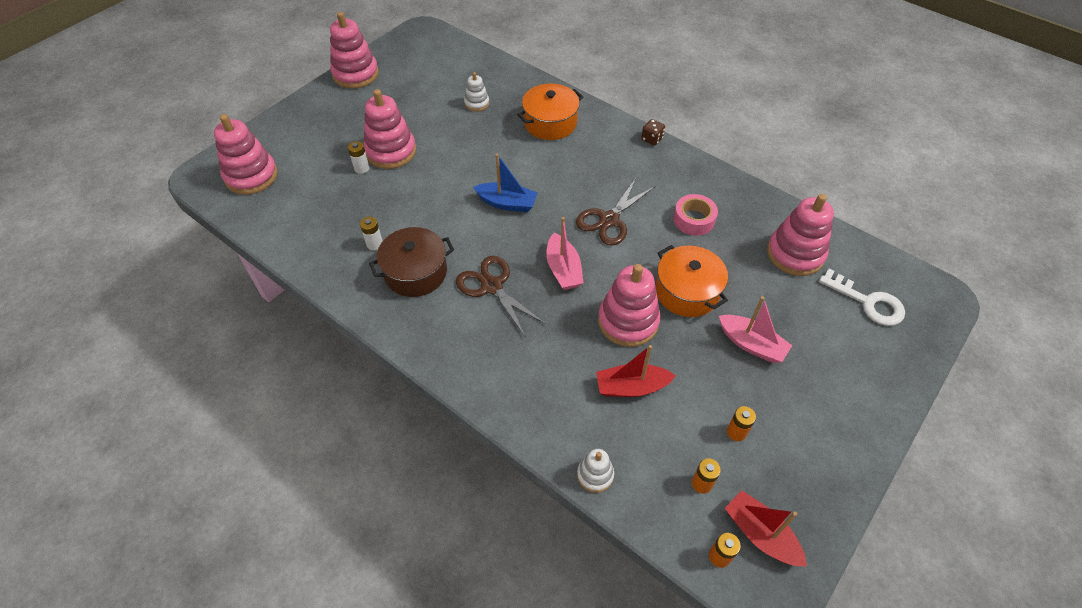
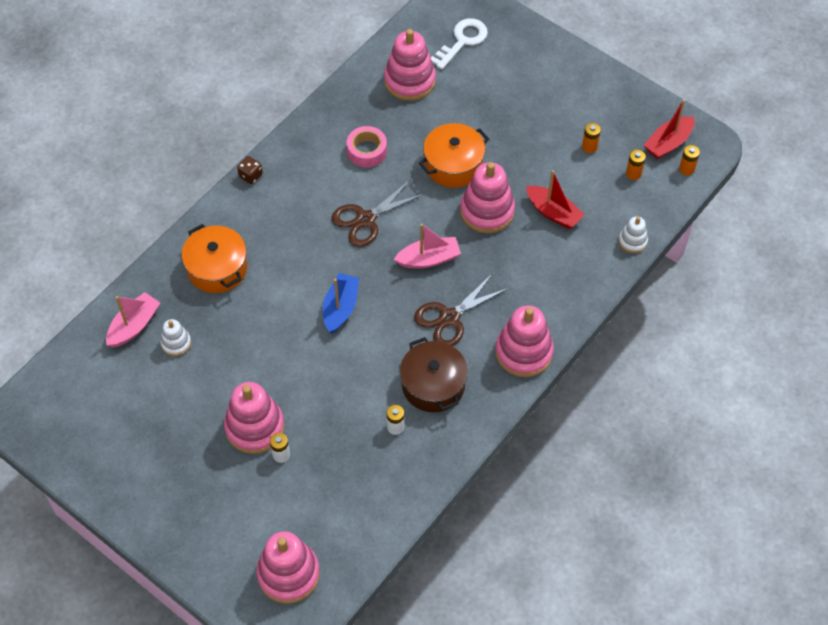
camera: 90 degrees left, 5 degrees up
pink stacking toy [330,12,379,89] -> pink stacking toy moved to [495,305,554,377]
brown scissors [576,178,655,246] -> brown scissors turned 105 degrees clockwise [331,179,425,247]
red boat [596,345,676,397] -> red boat turned 45 degrees counterclockwise [526,170,585,229]
pink boat [719,296,793,363] -> pink boat moved to [106,292,160,348]

